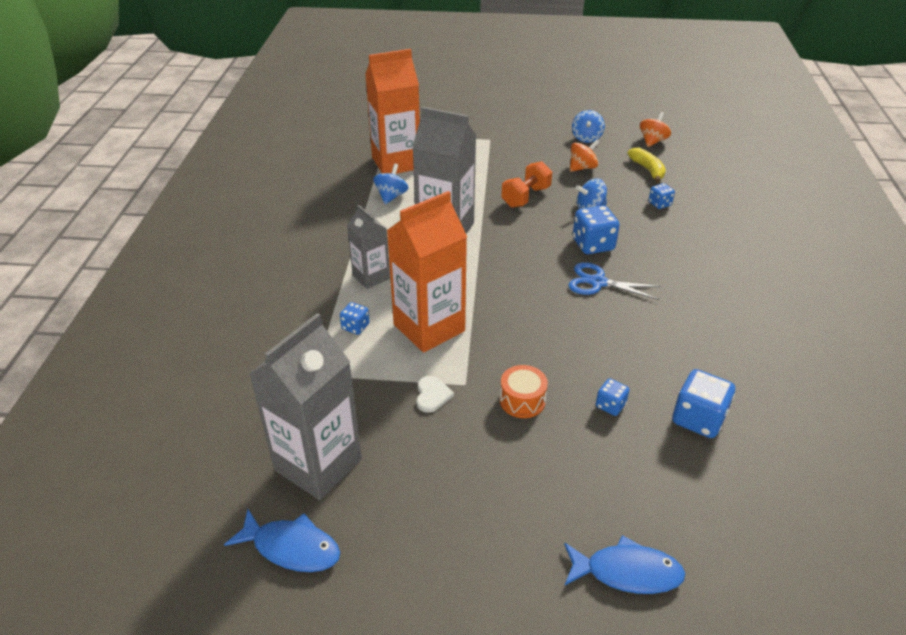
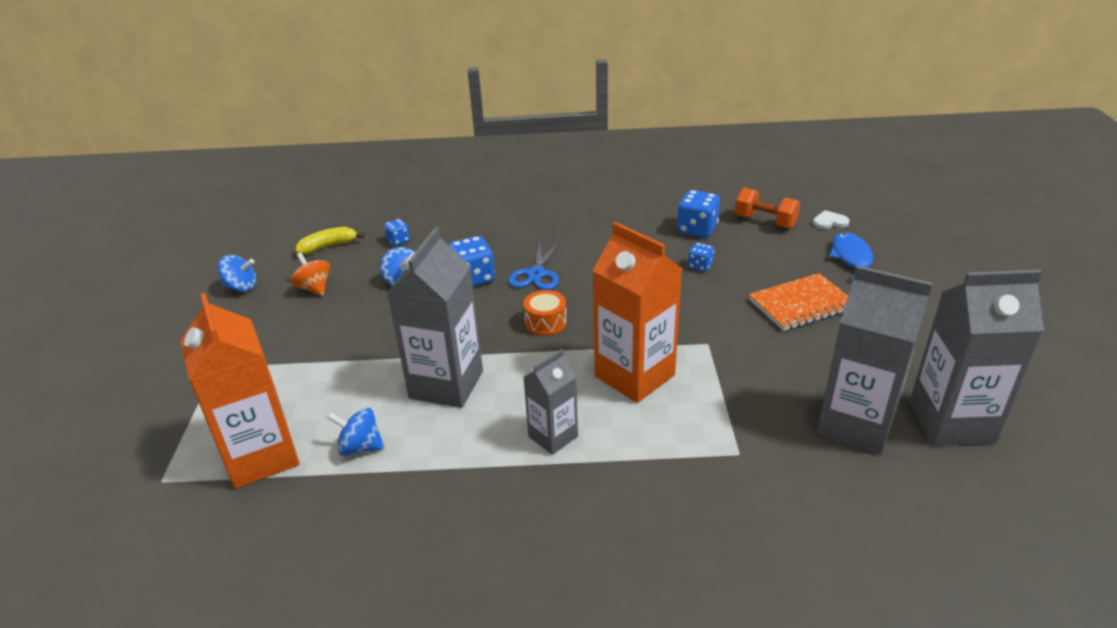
camera: 95 degrees left, 5 degrees down
blue fish [224,509,340,572] -> grey carton [909,270,1044,446]
blue dice [340,302,370,335] -> none
white heart [416,376,454,413] -> white heart moved to [813,210,850,229]
orange drum [500,365,548,418] -> orange drum moved to [523,290,567,336]
orange dumbbell [501,161,552,208] -> orange dumbbell moved to [735,188,800,228]
orange spinning top [640,112,671,147] -> none
none -> orange notebook [749,273,848,331]

